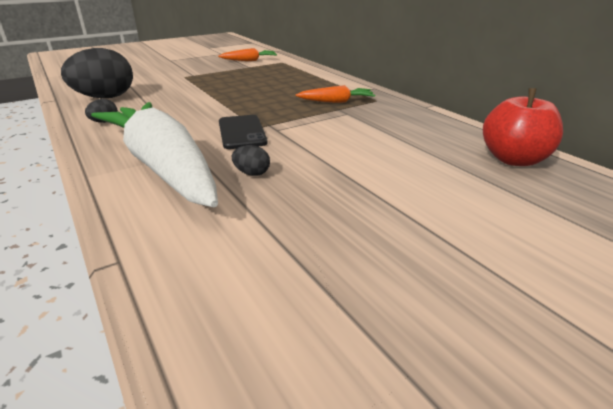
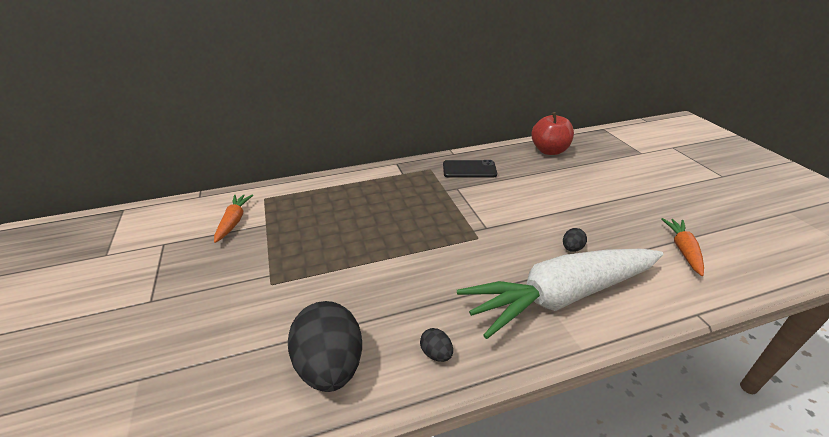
camera: 75 degrees left, 5 degrees up
black phone [219,115,268,149] -> black phone moved to [443,160,497,178]
orange carrot [296,85,375,103] -> orange carrot moved to [661,218,704,276]

